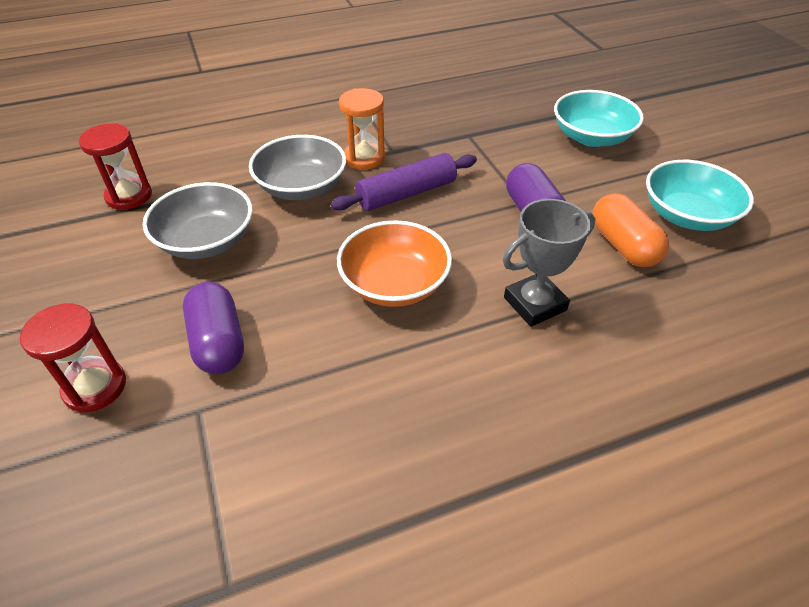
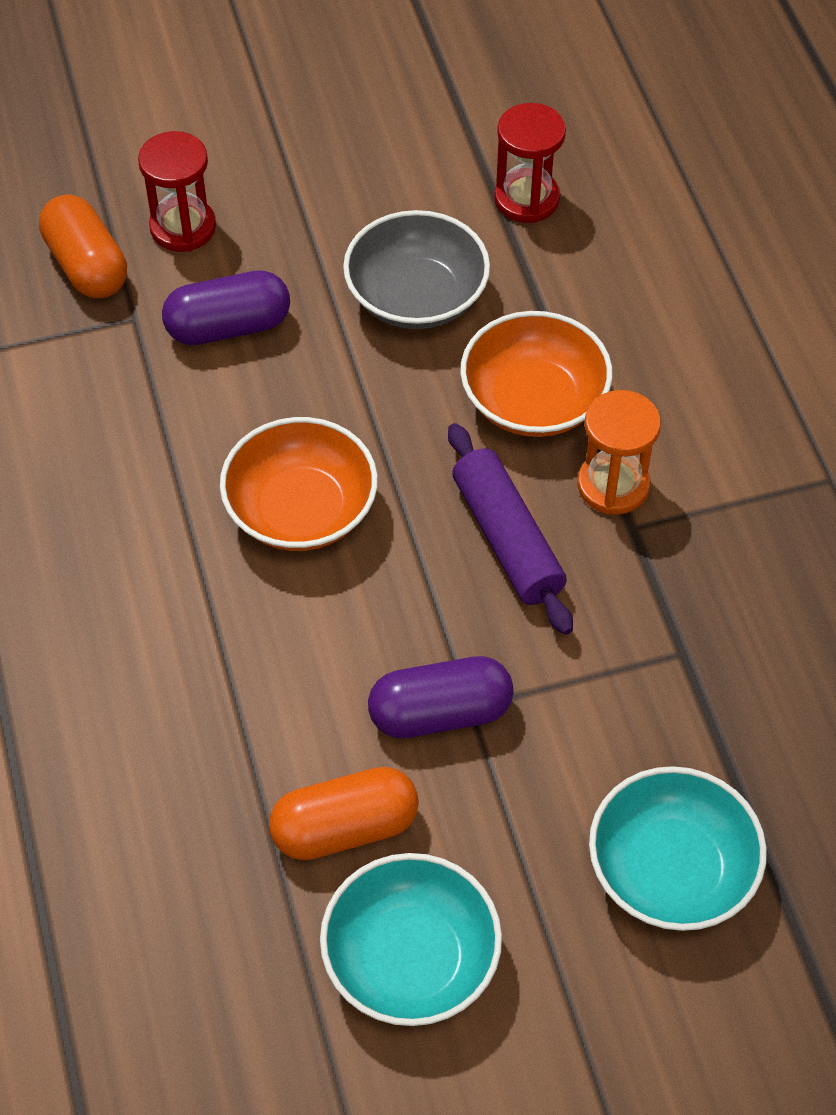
camera: 95 degrees right, 10 degrees up
grey bowl [249,135,346,200] -> orange bowl [460,311,613,437]
grey trophy [503,199,595,327] -> none
none -> orange capsule [39,195,127,298]

